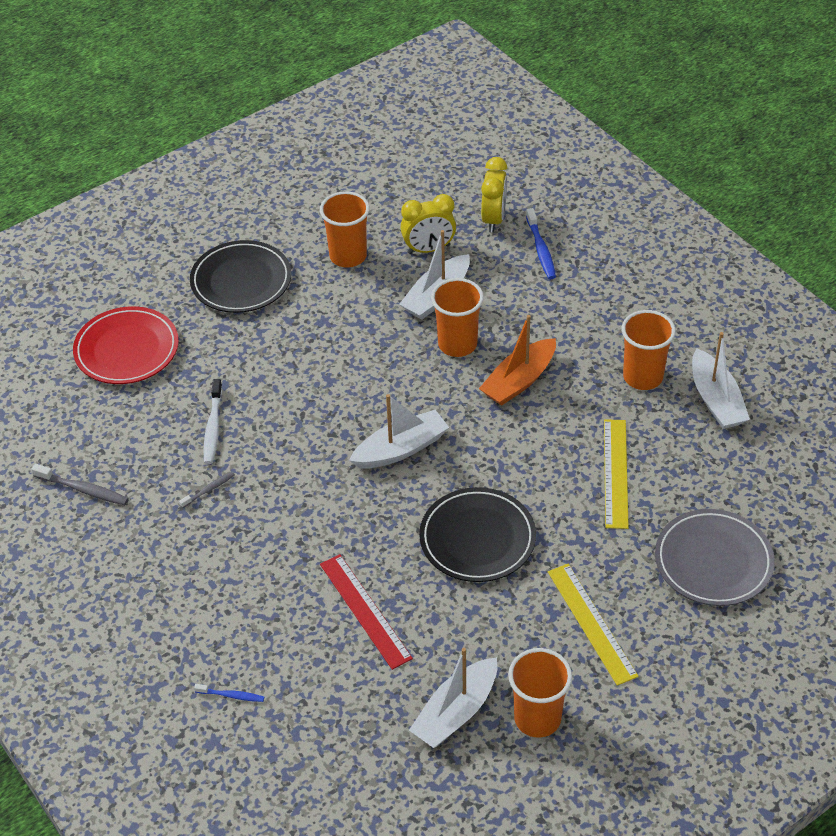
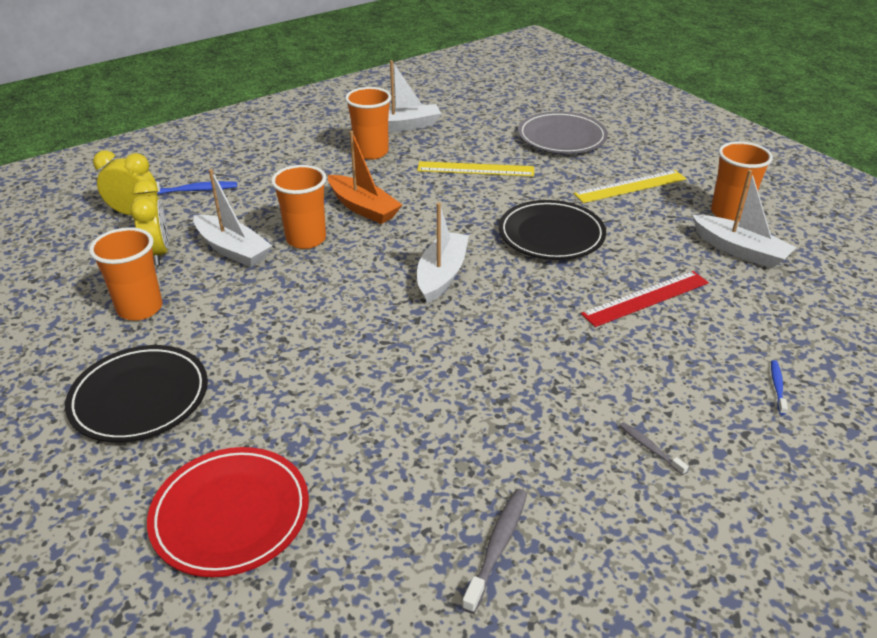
camera: 90 degrees left, 10 degrees down
grey toothbrush [179,472,235,508] -> grey toothbrush moved to [619,422,689,475]
white toothbrush [204,379,222,464] -> none
white boat [349,394,449,469] -> white boat turned 45 degrees clockwise [417,203,469,304]

